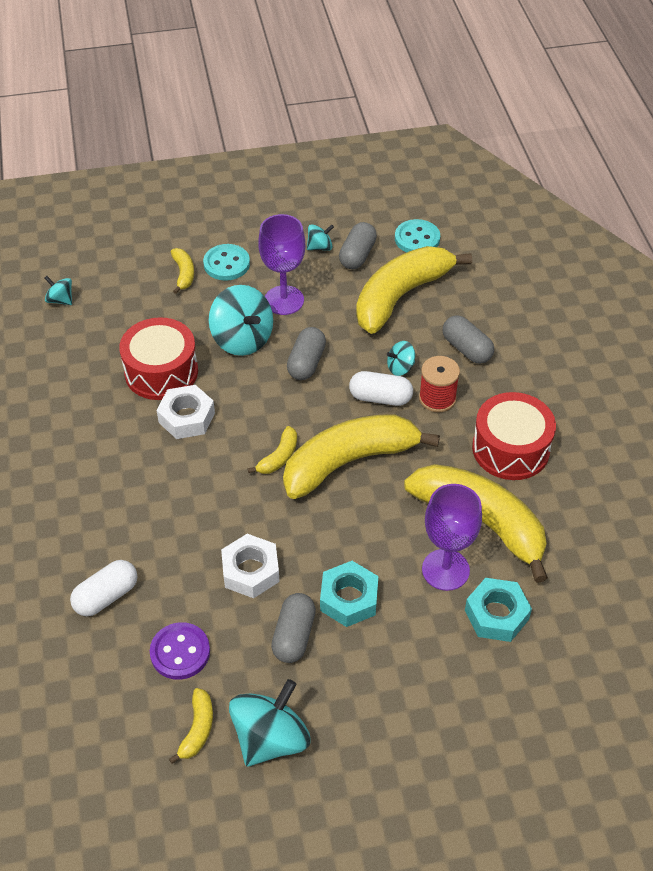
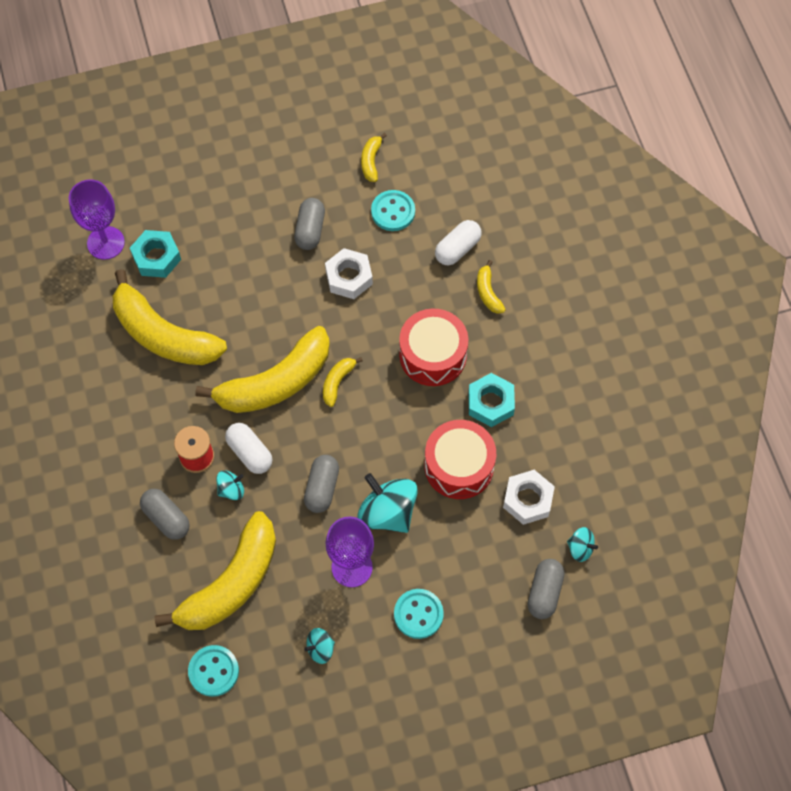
camera: 175 degrees right, 15 degrees up
purple button [150,622,210,680] -> turquoise button [371,190,415,231]
white nut [157,385,215,439] -> white nut moved to [503,470,555,525]
yellow banana [171,248,194,294] -> yellow banana moved to [477,260,506,314]
turquoise spinning top [229,679,310,767] -> none
turquoise nut [320,561,378,627] -> turquoise nut moved to [468,373,515,427]
grey capsule [339,222,377,269] -> grey capsule moved to [528,559,565,619]
white capsule [349,371,413,406] -> white capsule turned 45 degrees clockwise [225,423,273,474]
purple goblet [422,484,482,591] -> purple goblet moved to [69,180,125,260]
red drum [472,392,556,480] -> red drum moved to [399,309,468,386]

